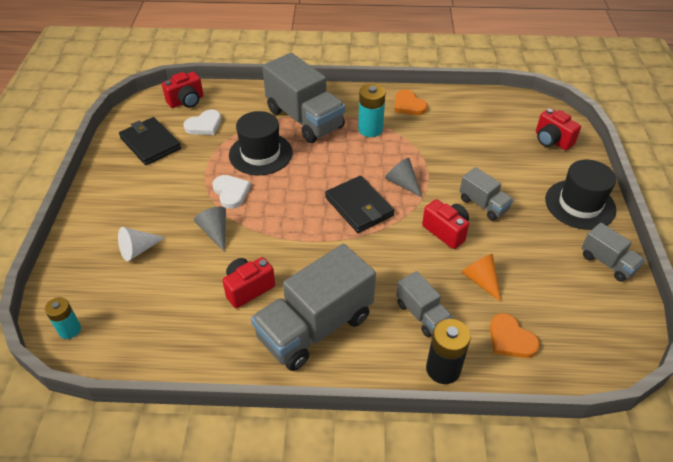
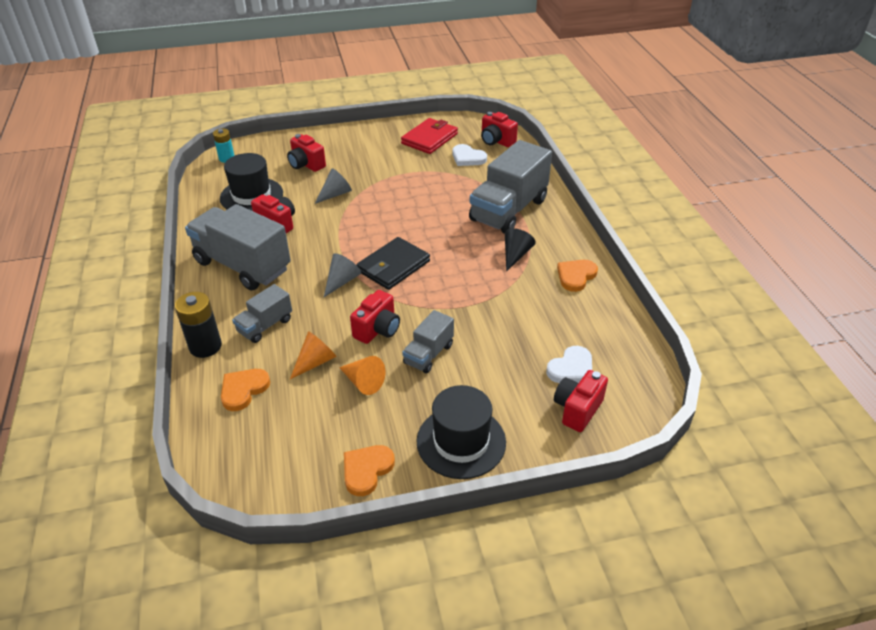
camera: 75 degrees right, 5 degrees down
white cone [118,227,166,261] -> red camera [287,134,326,172]
black wallet [119,117,181,165] -> red wallet [401,118,458,154]
white heart [212,175,251,209] -> white heart moved to [546,346,592,383]
black hat [229,111,293,175] -> black hat moved to [220,153,283,211]
turquoise battery [358,84,386,137] -> black cone [505,228,536,272]
grey cone [385,158,422,197] -> grey cone moved to [324,253,361,297]
grey truck [582,223,645,282] -> orange heart [344,445,395,496]
none -> orange cone [339,356,385,395]

